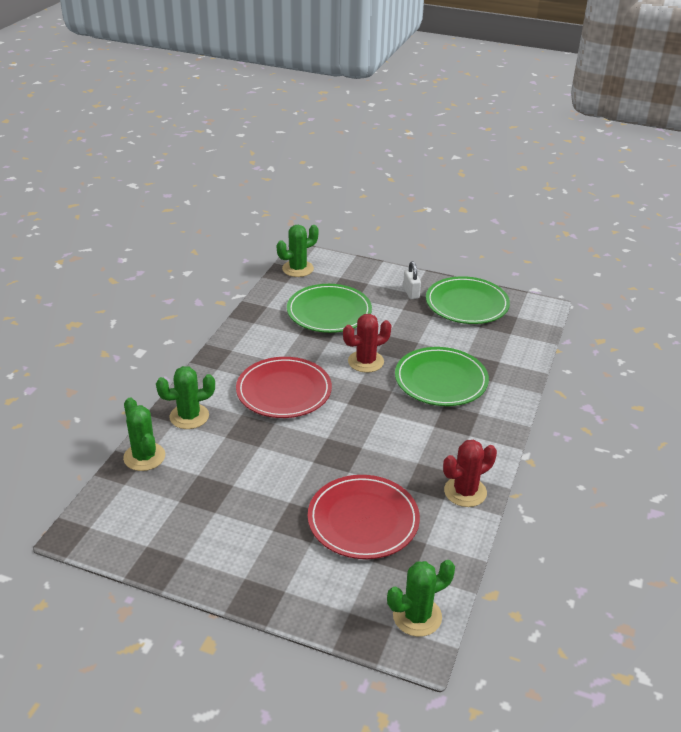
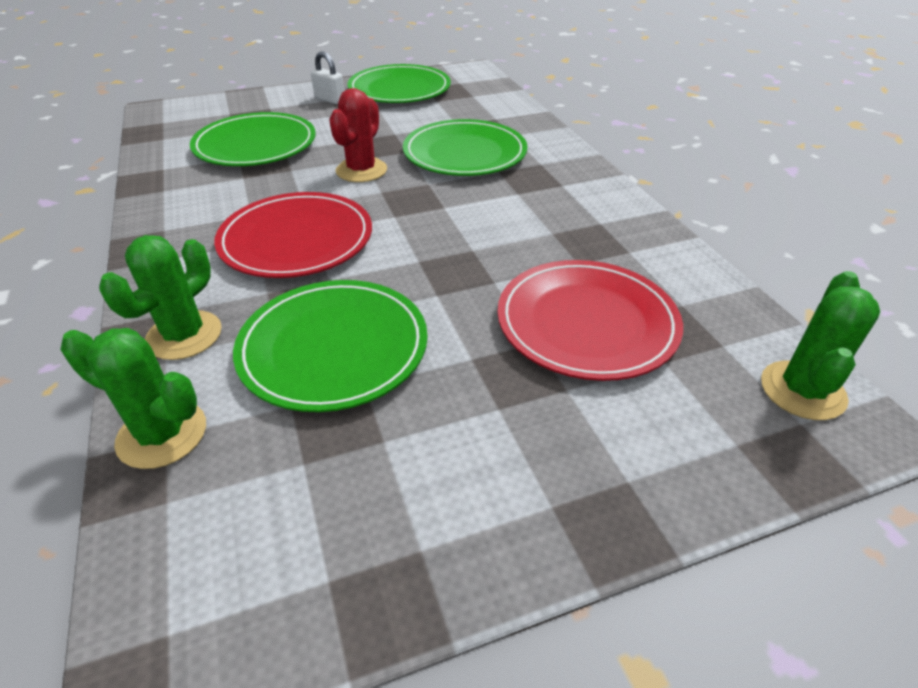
camera: 40 degrees left, 5 degrees up
green cactus [277,225,319,277] -> none
red cactus [443,440,497,507] -> none
none -> green plate [233,280,428,412]

